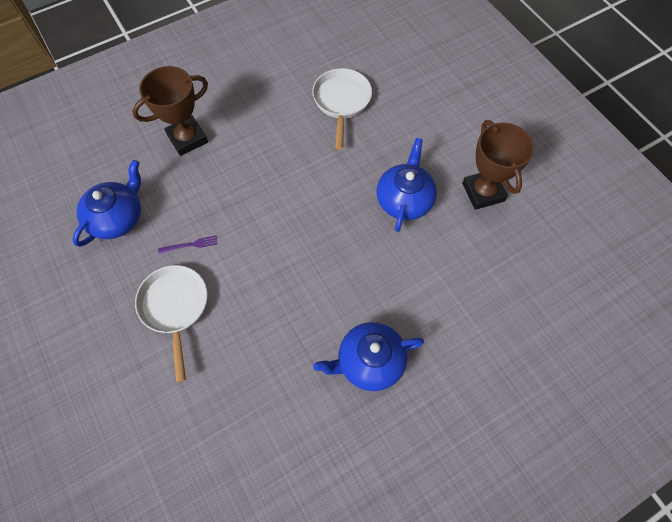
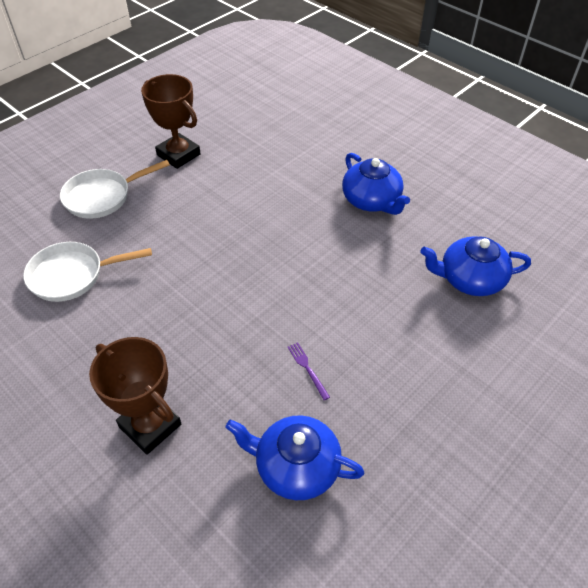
camera: 105 degrees left, 15 degrees down
white pan [135,265,208,383] -> white pan moved to [60,160,170,219]
blue teapot [376,138,437,232] -> blue teapot moved to [420,236,531,296]
brown trophy [462,120,534,210] -> brown trophy turned 75 degrees clockwise [141,74,201,169]

